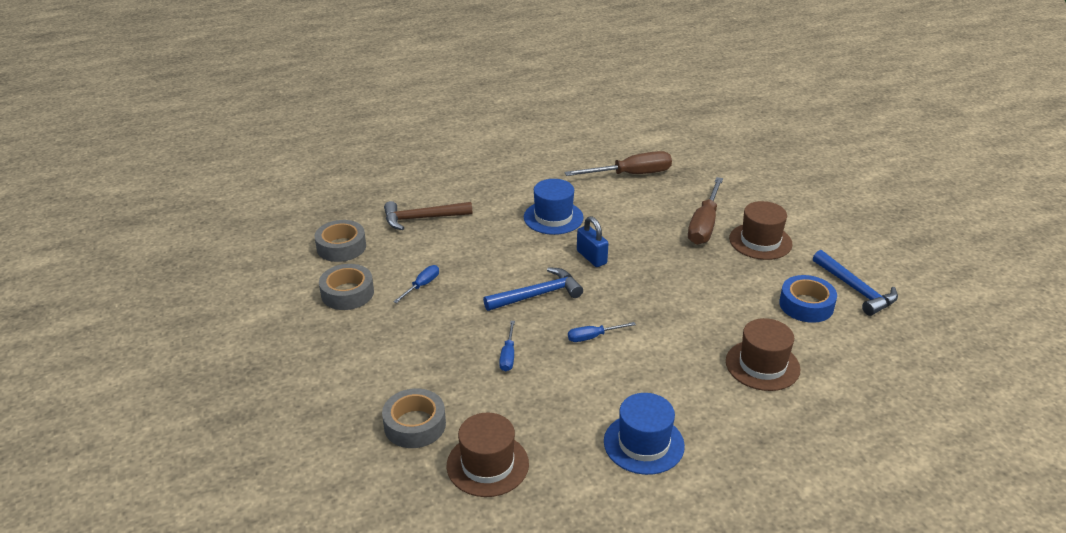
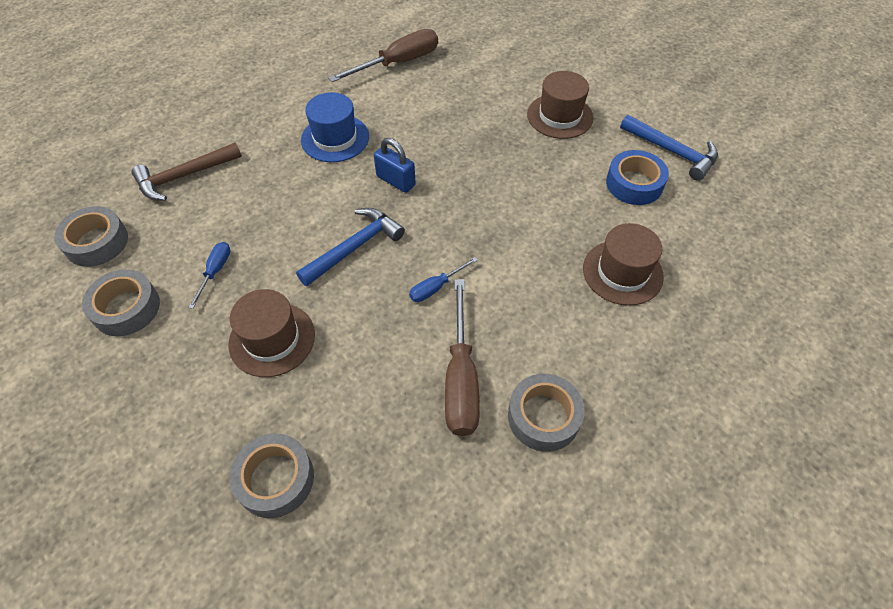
camera: 20 degrees left, 20 degrees up
brown hat [447,413,529,497] -> brown hat moved to [229,289,315,377]
blue screwdriver [499,321,515,372] -> none
blue hat [604,393,685,475] -> grey tape [508,374,585,452]
brown screwdriver [688,177,723,245] -> brown screwdriver moved to [445,279,480,436]

